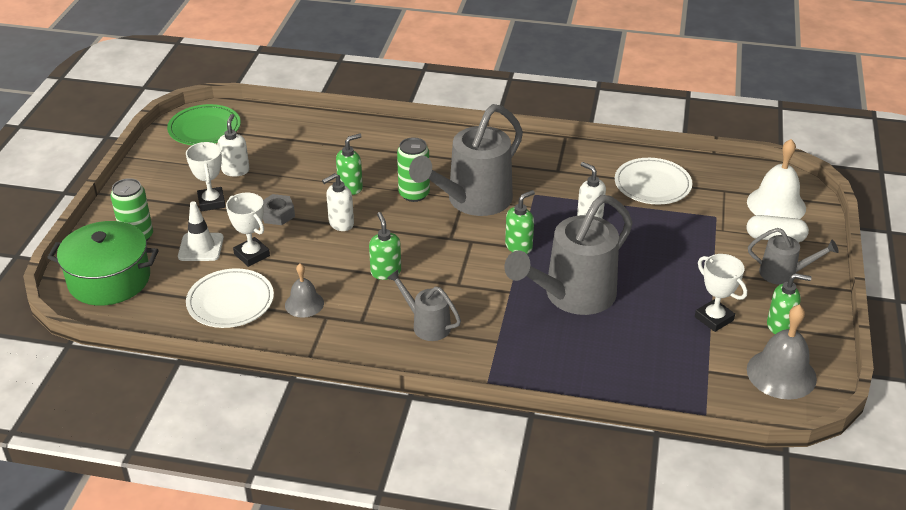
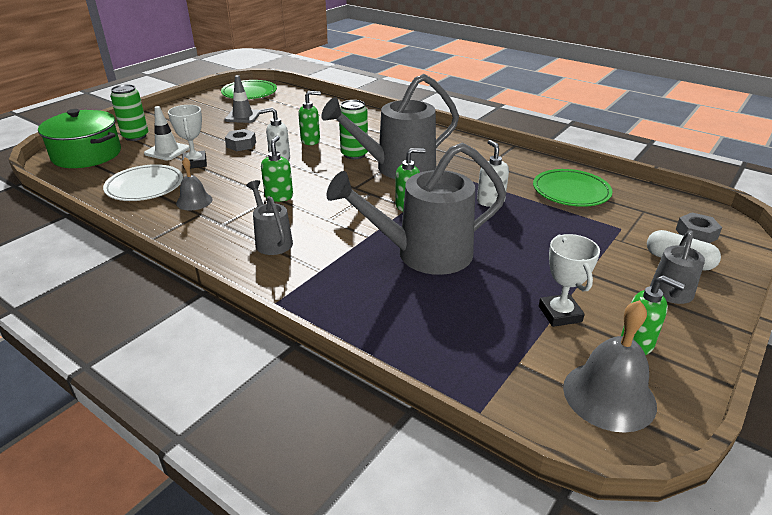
camera: 25 degrees right, 5 degrees down
white trophy [186,142,226,211] -> none
white soap dispenser [218,114,250,177] -> grey traffic cone [225,75,260,123]
white plate [615,158,692,205] -> green plate [533,169,613,207]
white bell [747,139,806,219] -> grey nut [676,212,722,243]
grey watering can [748,228,839,285] -> grey watering can turned 75 degrees clockwise [650,230,705,304]

